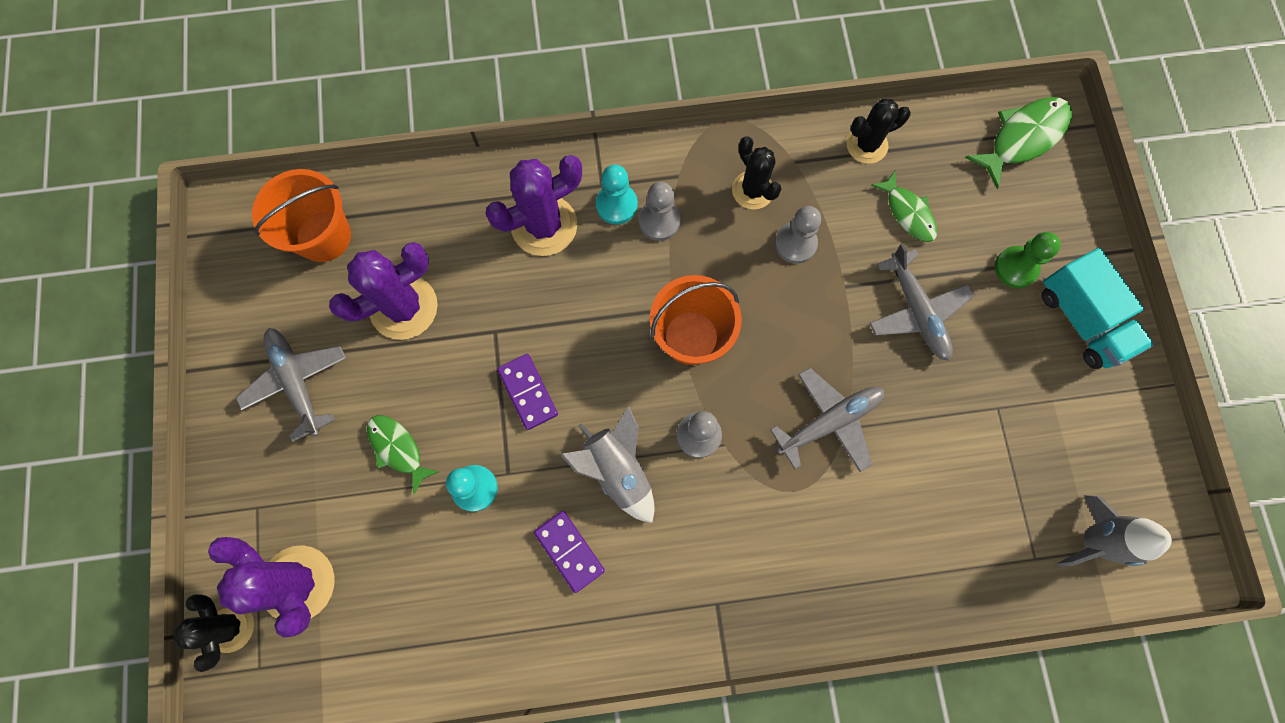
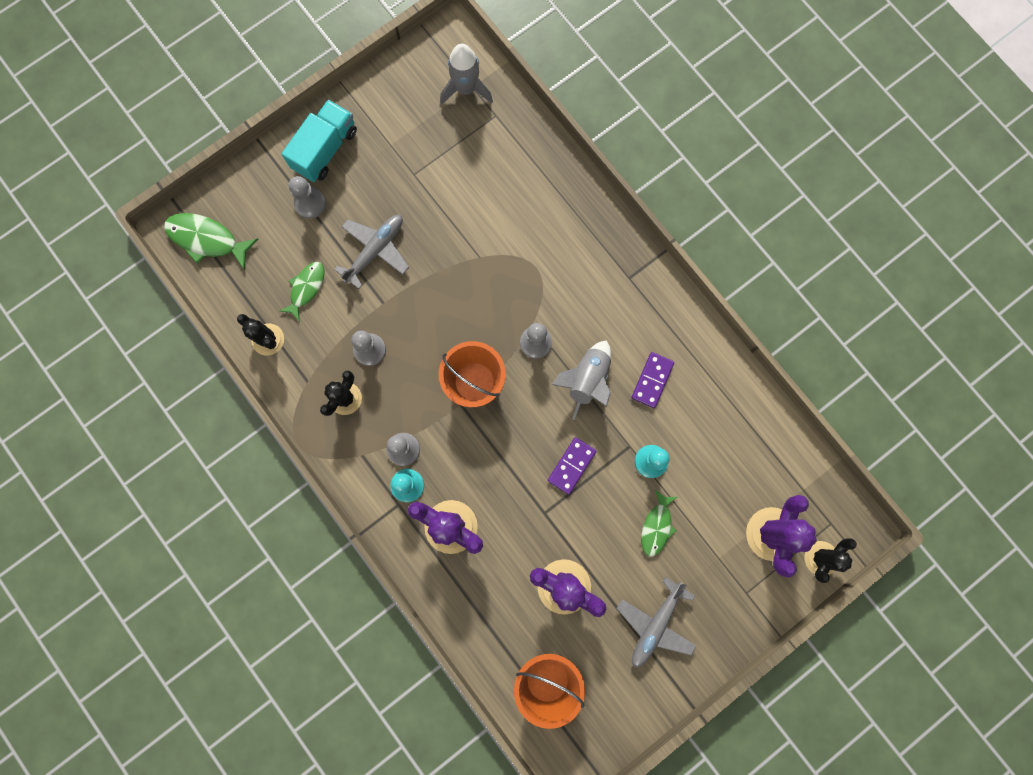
camera: 120 degrees left, 5 degrees up
grey plane [770,367,884,472] -> none
green pawn [995,232,1061,288] -> grey pawn [289,176,326,219]

